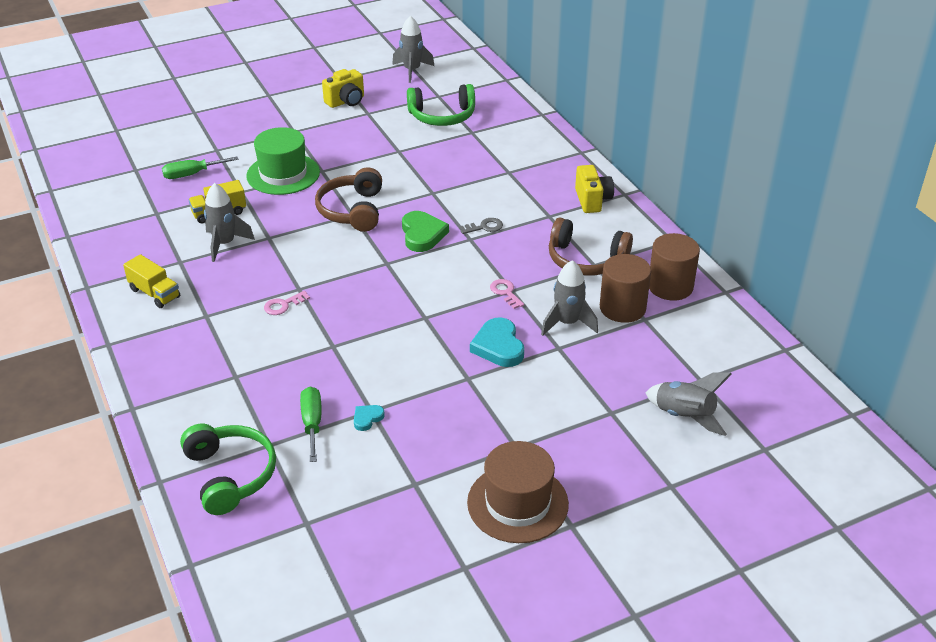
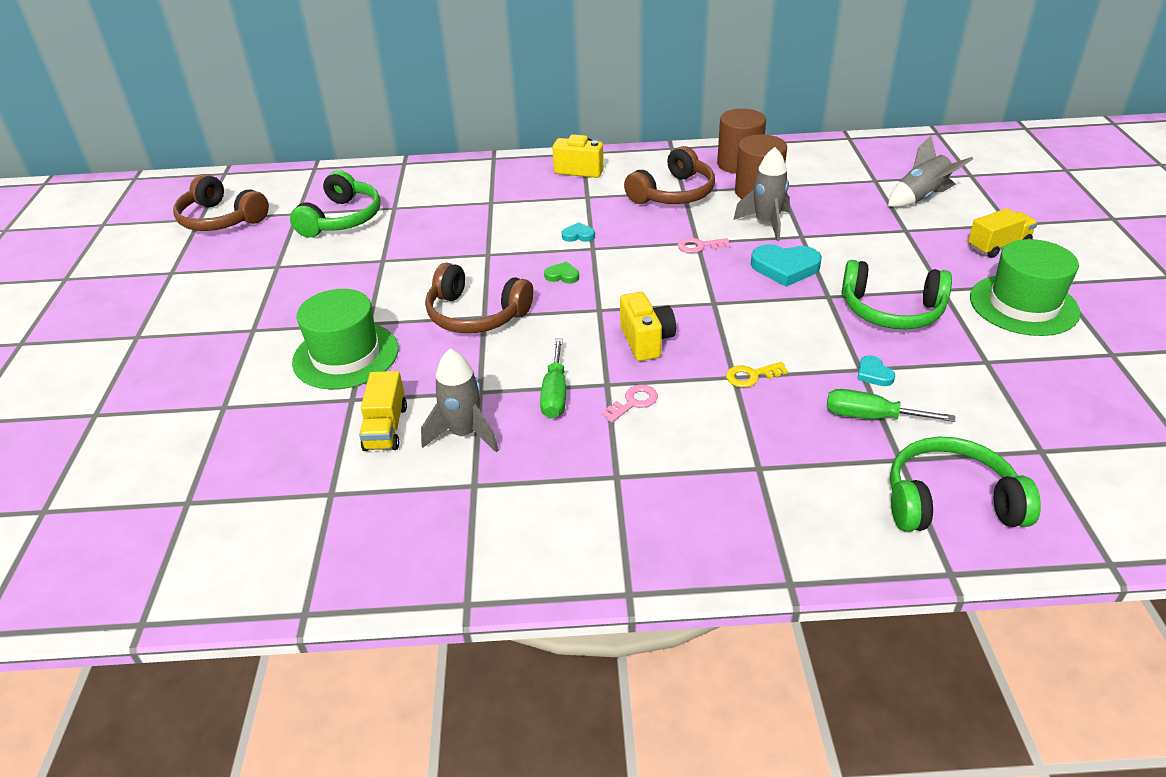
camera: 65 degrees left, 0 degrees up
yellow truck [123,254,180,308] -> yellow truck moved to [968,208,1038,258]
green screwdriver [162,157,239,179] -> green screwdriver moved to [540,338,566,418]
pink key [264,291,310,315] -> pink key turned 120 degrees counterclockwise [601,385,658,423]
yellow camera [322,69,364,108] -> yellow camera moved to [620,292,676,361]
grey rocket [392,16,434,83] -> brown headphones [173,174,269,231]
green heart [402,211,449,252] -> green heart [544,262,579,284], size x0.52
grey key [459,218,503,234] -> turquoise heart [562,222,595,242]
brown hat [467,441,569,543] -> green hat [970,239,1081,336]
none -> yellow key [726,362,788,387]
none -> green headphones [842,260,952,329]

